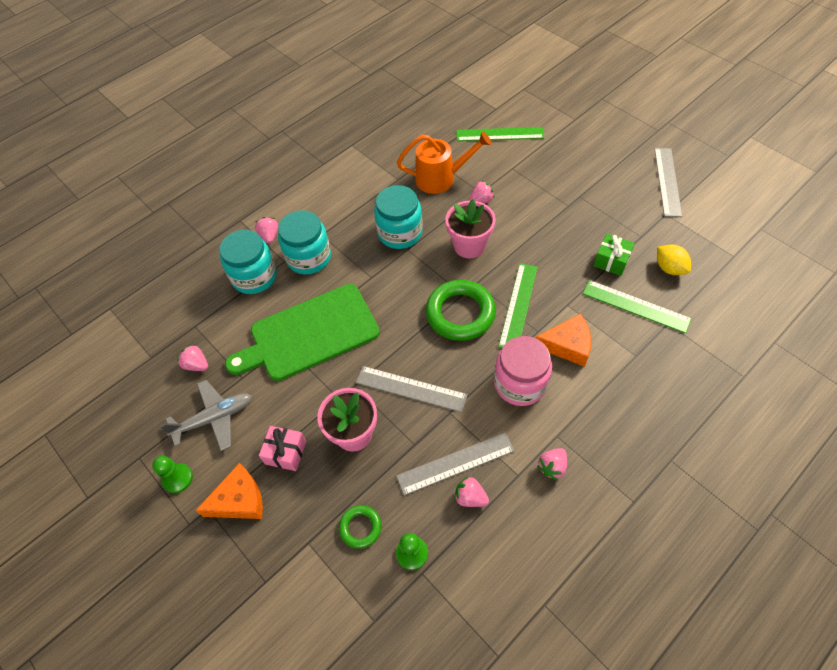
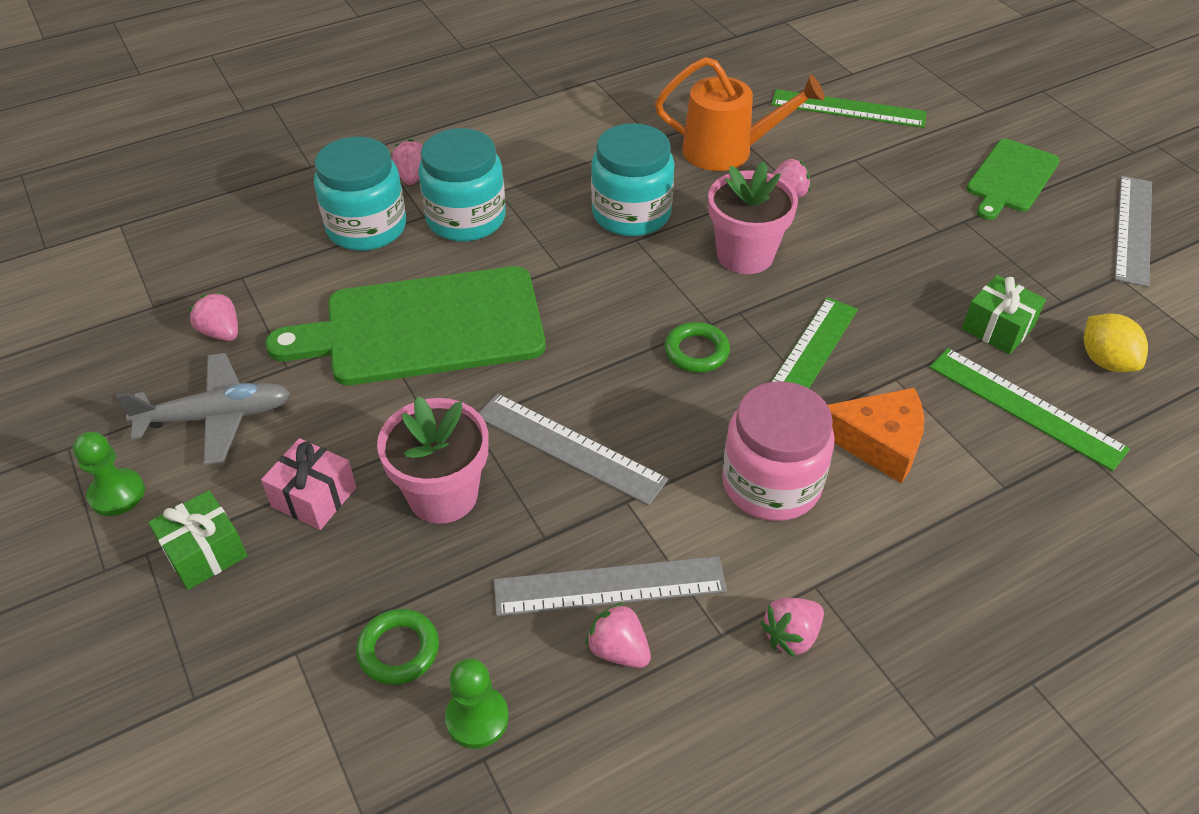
camera: 10 degrees right, 10 degrees down
orange cheese [195,463,263,519] -> green gift [148,490,247,590]
green ring [426,280,496,341] -> green ring [665,322,730,373], size x0.51
none -> green cutting board [966,139,1060,220]

